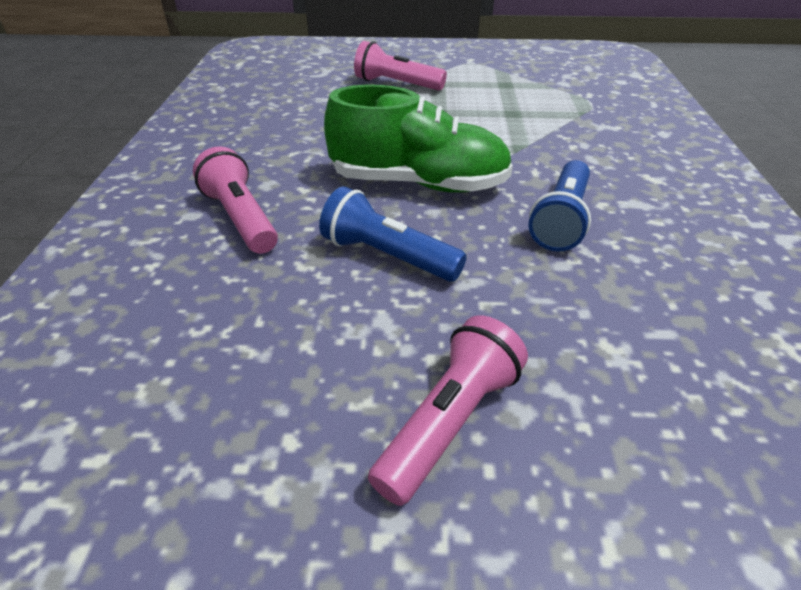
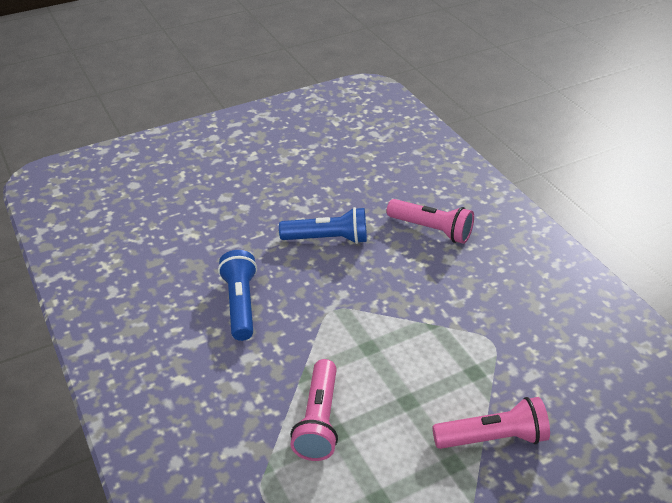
camera: 150 degrees right, 0 degrees up
green shoe [324,85,513,193] -> none
pink flashlight [368,315,528,506] -> pink flashlight moved to [290,359,338,461]

